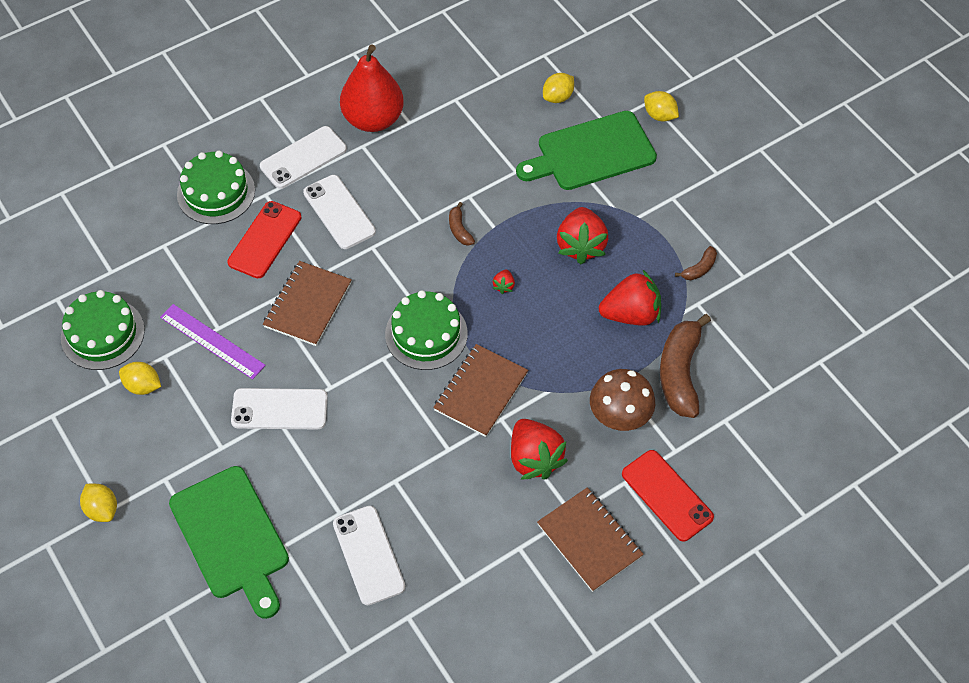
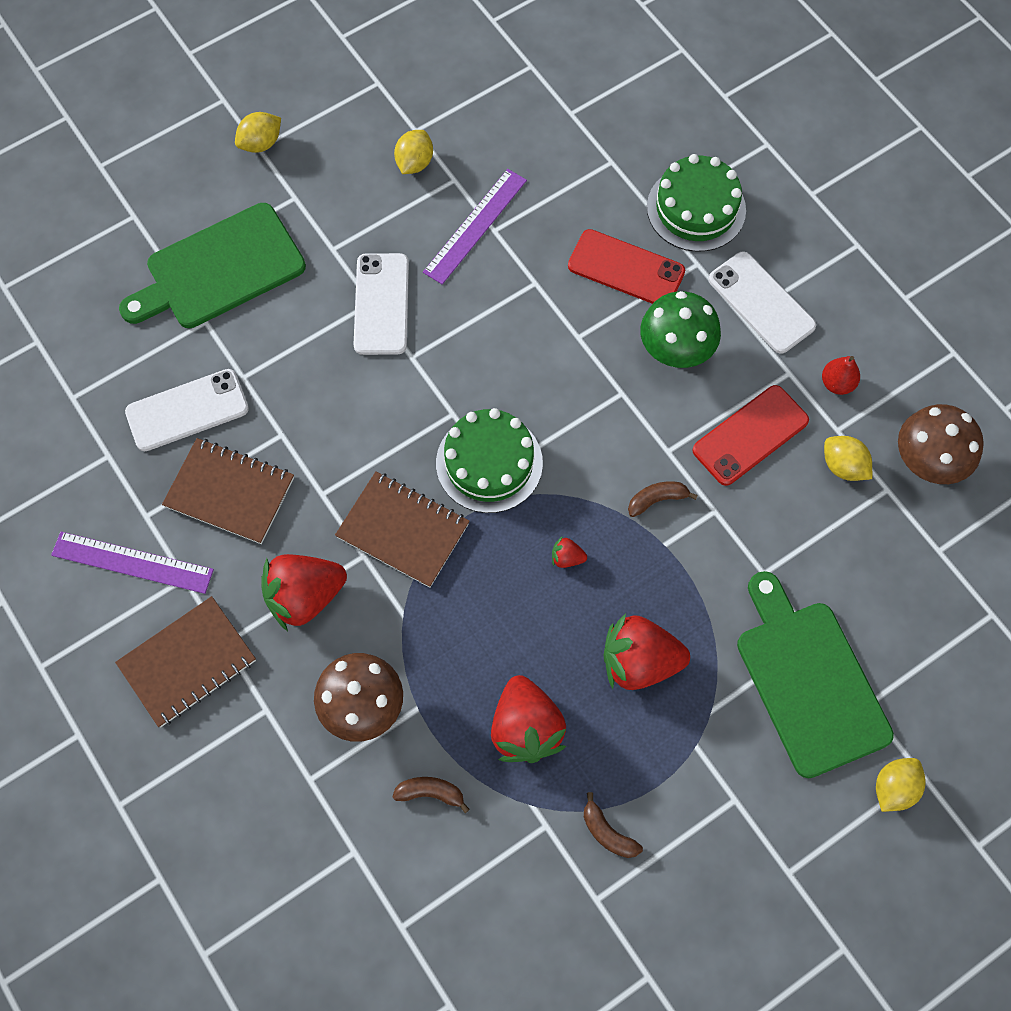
camera: 90 degrees right, 10 degrees up
green cake [61,290,145,370] -> none
brown notebook [263,261,352,346] -> brown notebook moved to [162,438,294,544]
white phone [303,175,376,249] -> green mushroom [640,291,721,368]
red pear [340,45,404,132] -> red pear [822,356,860,395], size x0.42
yellow lemon [543,73,574,103] -> yellow lemon moved to [824,436,872,481]
red phone [622,450,714,542] -> red phone moved to [693,385,809,486]
brown banana [660,314,711,418] -> brown banana [393,777,470,813], size x0.47
none -> purple ruler [51,532,214,594]
none -> brown mushroom [898,404,984,484]

